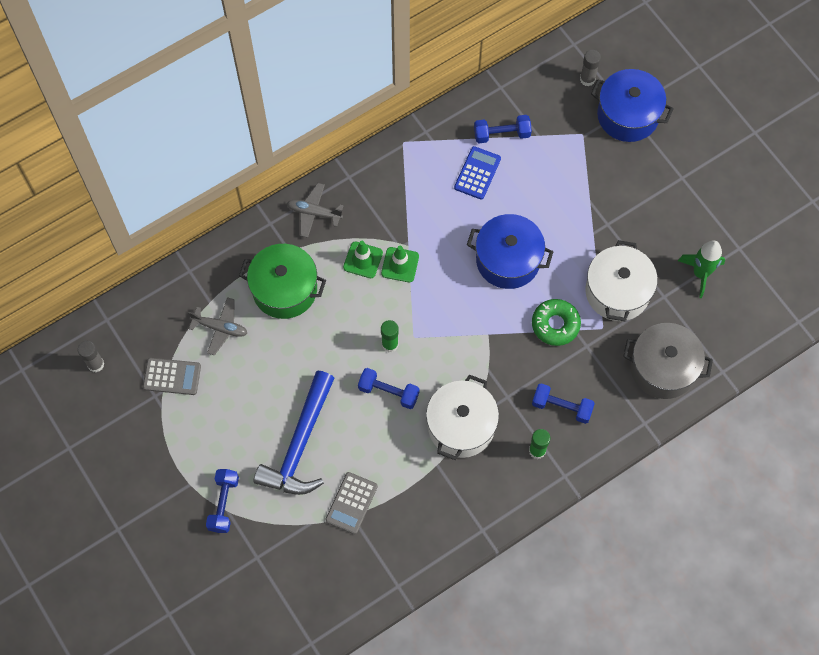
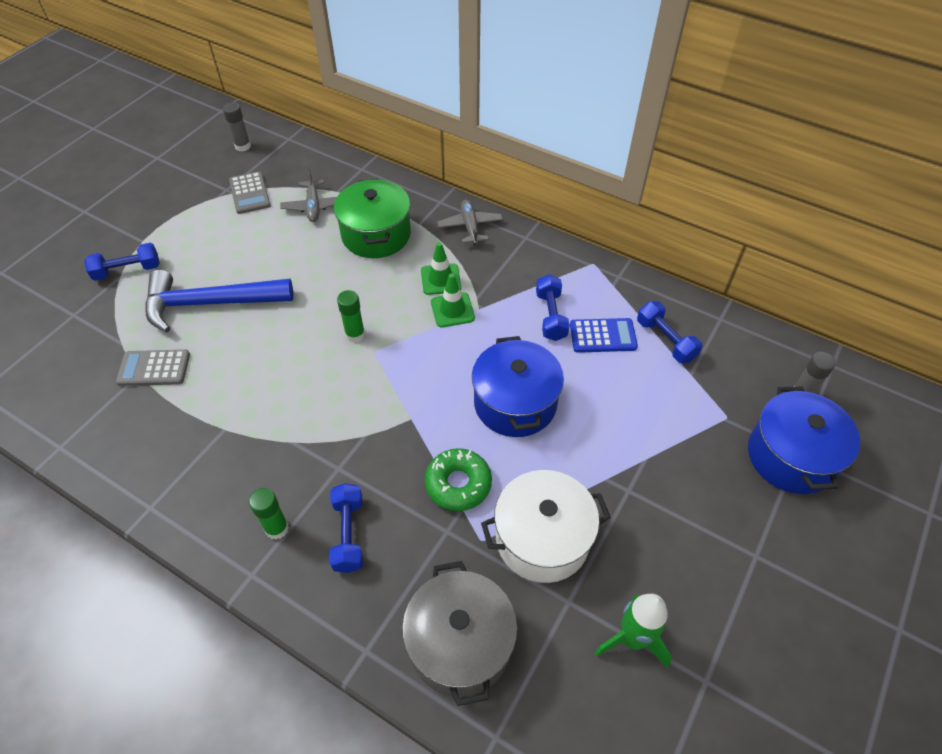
camera: 65 degrees right, 15 degrees down
blue dumbbell [358,368,420,409] -> blue dumbbell moved to [536,274,570,341]
white pot [426,374,499,460] -> none

